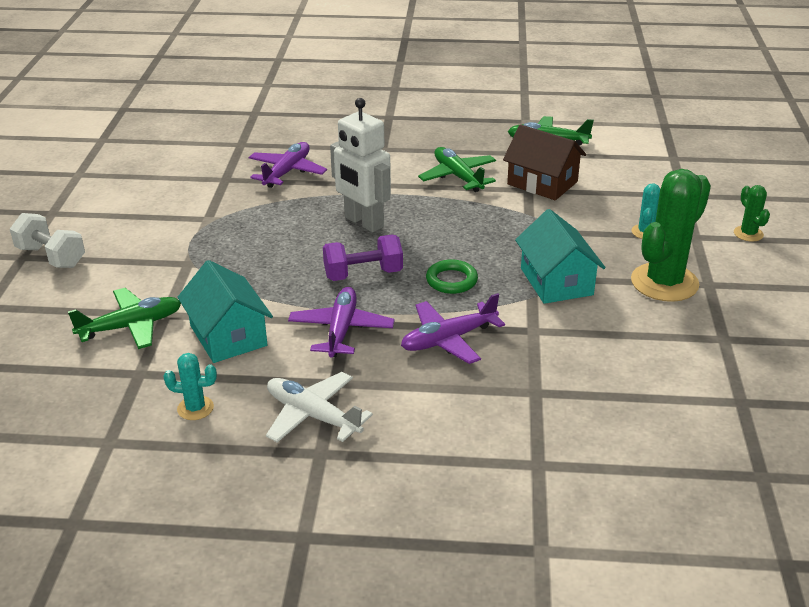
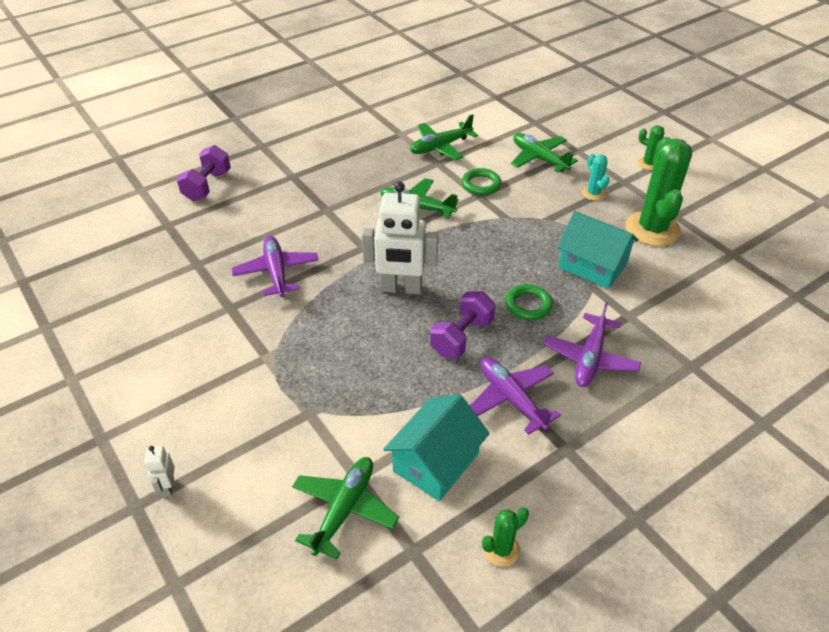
camera: 40 degrees left, 10 degrees up
white dumbbell [10,213,85,268] -> white robot [144,446,175,497]
turquoise cactus [163,353,217,420] -> green cactus [482,507,529,567]
turquoise house [178,260,273,363] -> turquoise house turned 75 degrees counterclockwise [383,394,490,501]
white plane [266,372,373,443] -> none
brown house [503,124,586,200] -> green ring [462,168,501,195]
none -> purple dumbbell [176,145,231,201]
none -> green plane [511,133,578,173]

